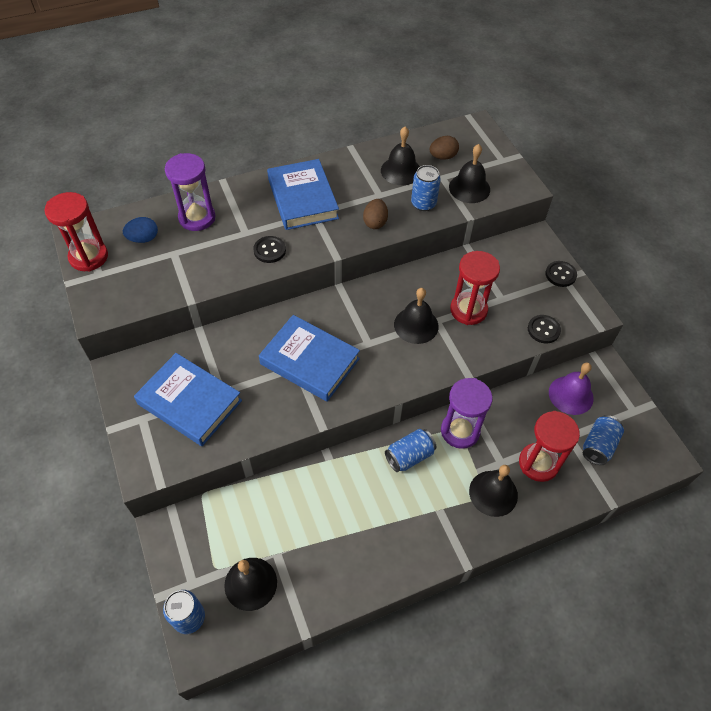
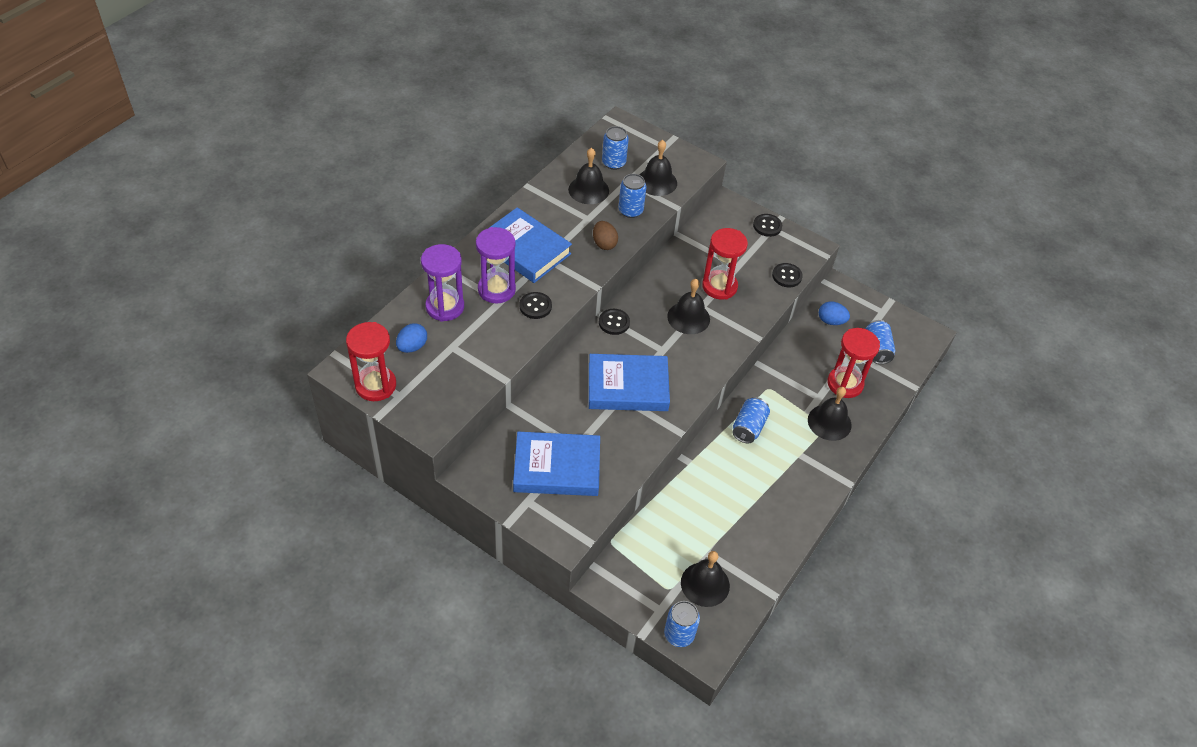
camera: 35 degrees left, 5 degrees down
brown egg [430,136,459,160] -> blue can [602,126,629,170]
purple hourglass [441,378,493,449] -> purple hourglass moved to [476,227,516,304]
purple bell [549,363,594,415] -> blue egg [819,301,850,325]
none -> black button [599,309,630,335]

